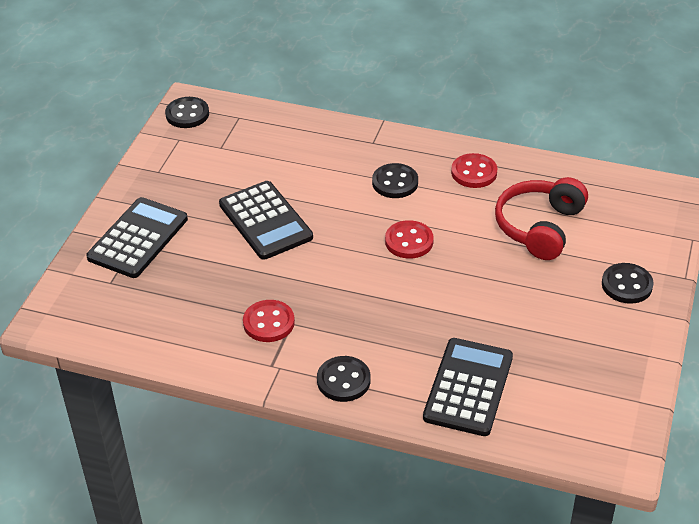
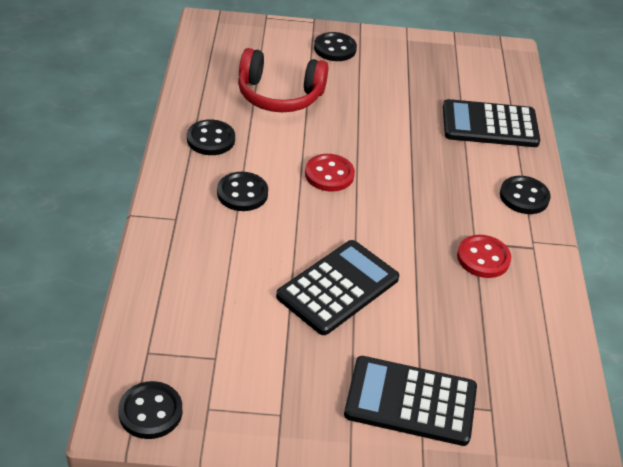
camera: 110 degrees left, 0 degrees up
red button [451,153,497,188] -> black button [187,120,235,155]

